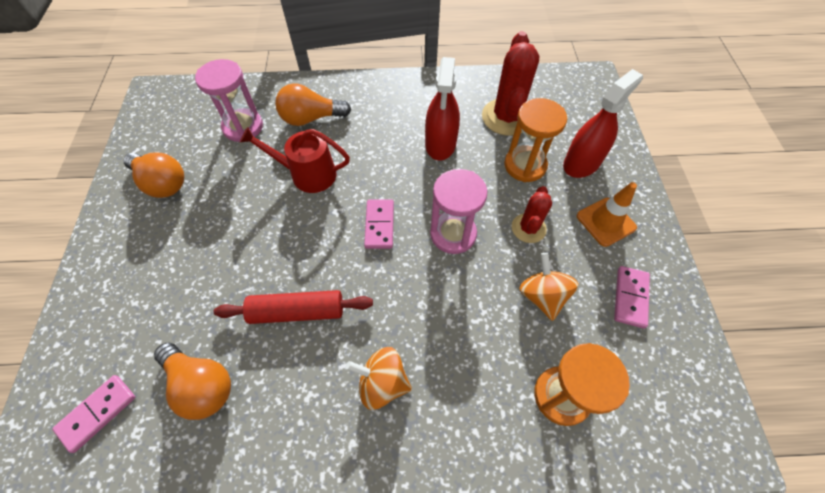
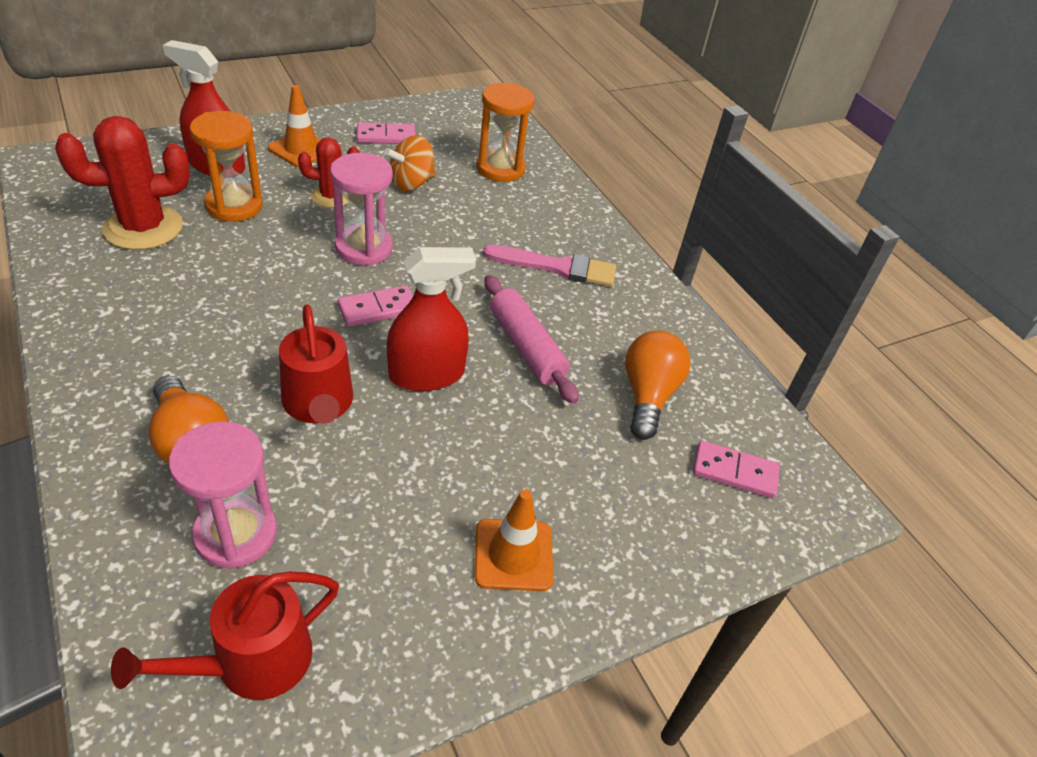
camera: 120 degrees left, 15 degrees down
orange light bulb [123,152,184,198] -> none
red rolling pin [214,290,373,324] -> pink rolling pin [484,275,579,404]
orange spinning top [346,347,412,410] -> pink brush [483,245,616,287]
red spray bottle [425,57,460,160] -> red spray bottle moved to [387,247,476,391]
none -> red watering can [111,571,339,700]
none -> orange traffic cone [475,489,554,591]

